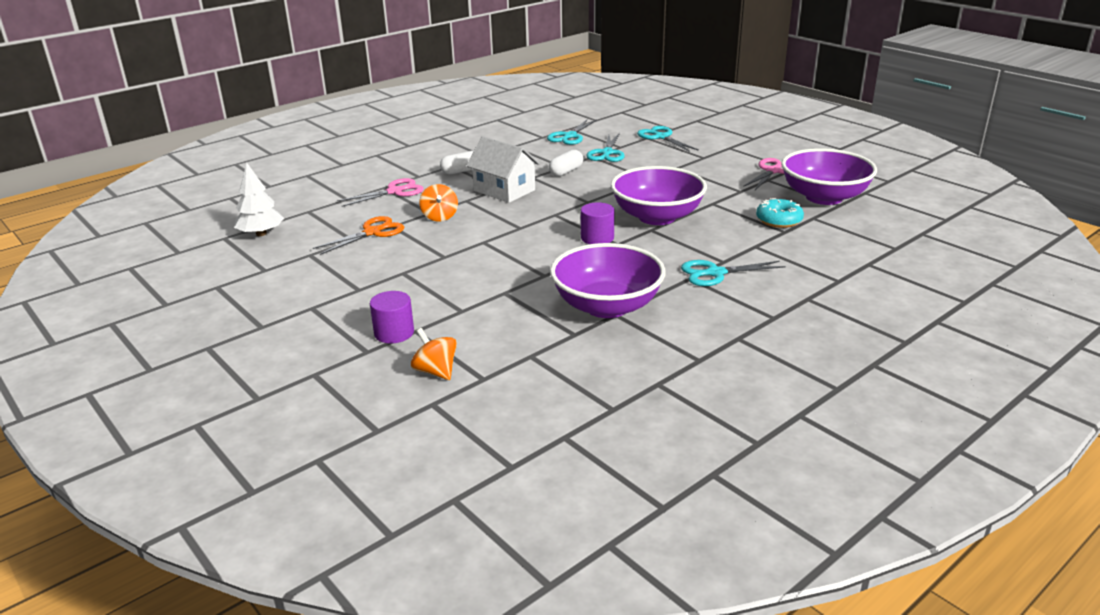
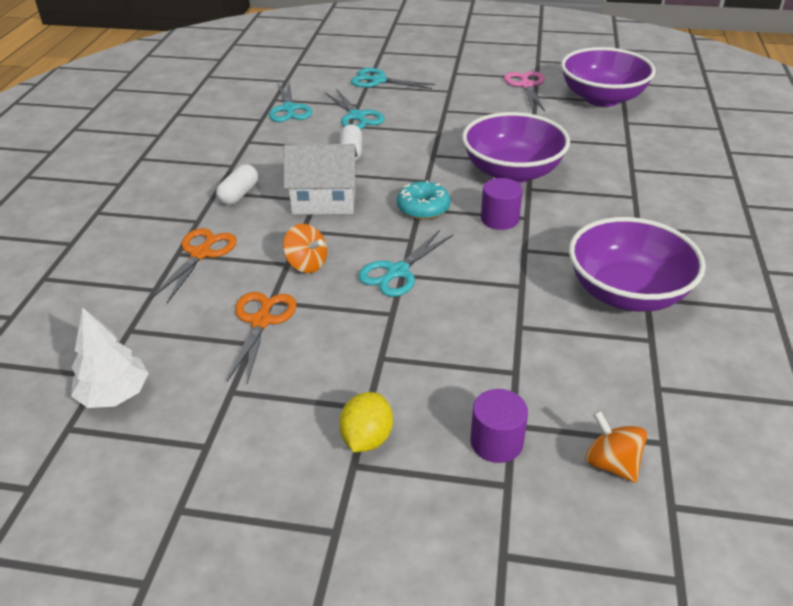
camera: 40 degrees left, 10 degrees up
pink scissors [337,178,424,207] -> orange scissors [151,228,237,303]
orange spinning top [411,328,457,380] -> orange spinning top turned 45 degrees clockwise [585,411,647,483]
turquoise scissors [681,260,786,286] -> turquoise scissors moved to [358,230,453,297]
turquoise donut [756,198,804,228] -> turquoise donut moved to [397,180,450,220]
none -> yellow lemon [339,392,393,452]

